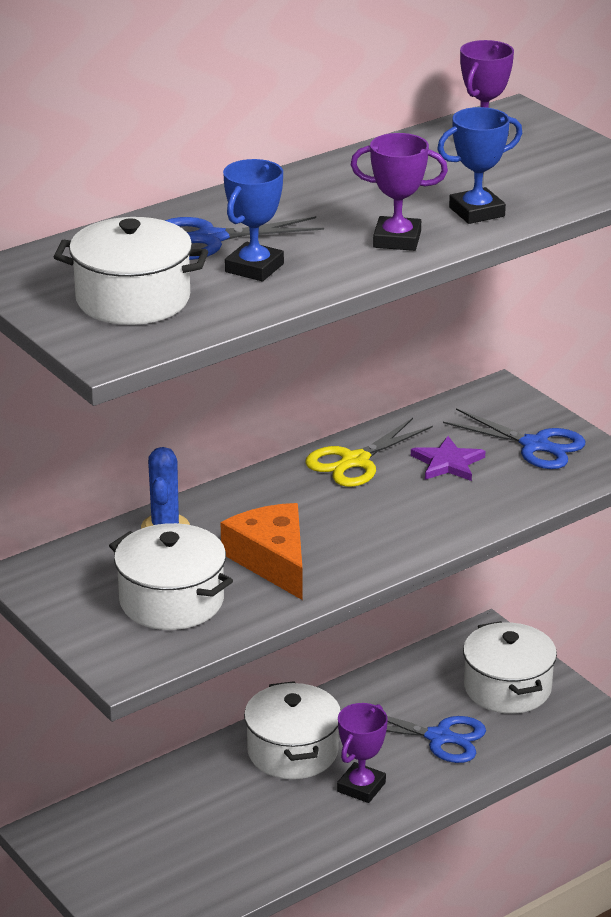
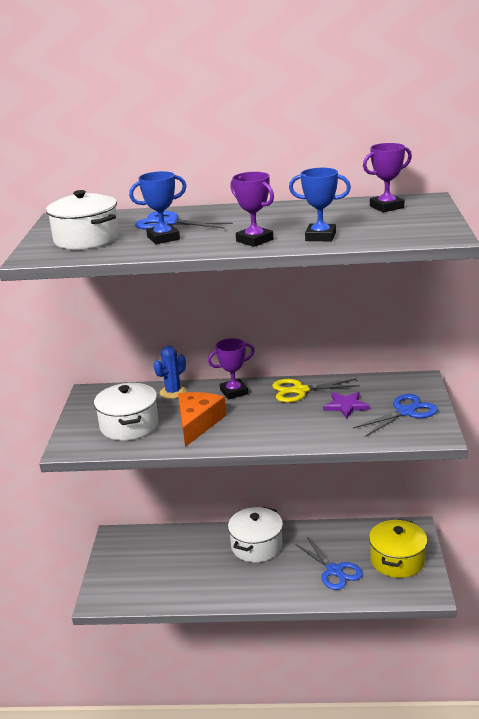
camera: 40 degrees right, 5 degrees down
purple trophy [337,703,388,803] -> purple trophy moved to [208,338,254,399]
blue scissors [443,408,585,469] -> blue scissors turned 105 degrees counterclockwise [353,394,438,437]
white pot [463,621,557,714] -> yellow pot [369,519,427,578]

